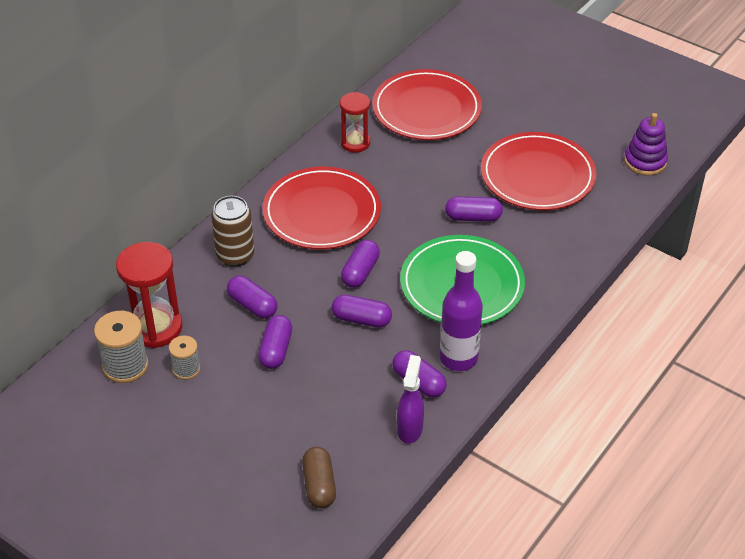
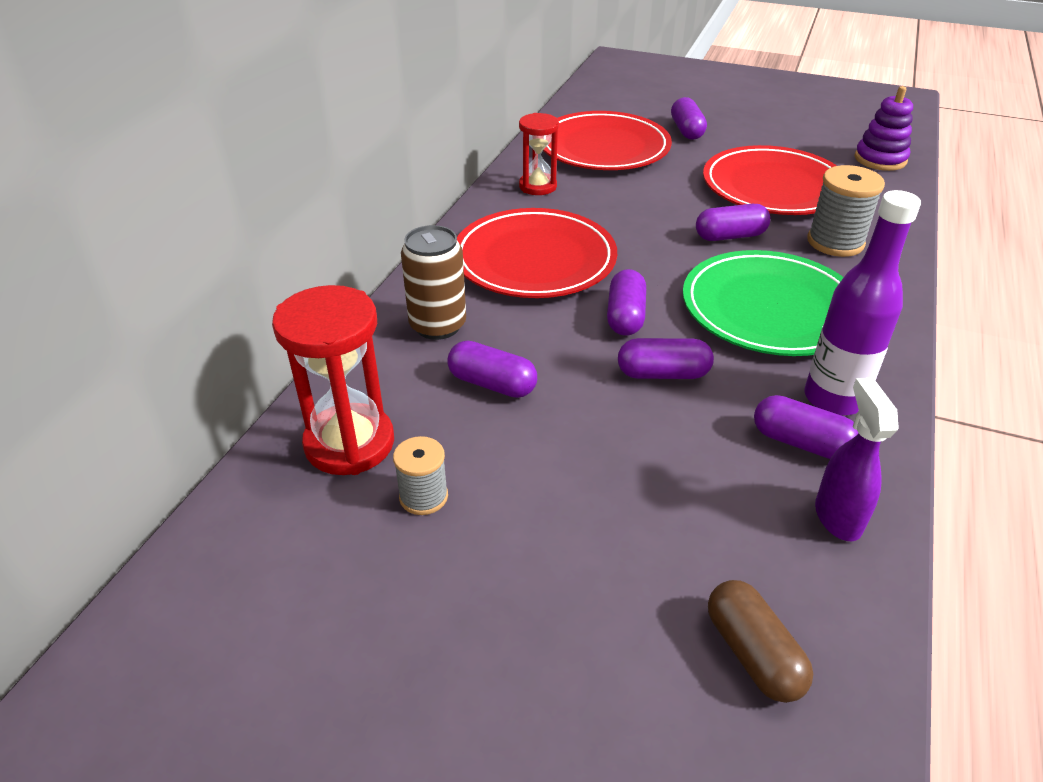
camera: 15 degrees left, 5 degrees down
grey spool [94,311,149,383] -> grey spool moved to [807,165,885,257]
purple capsule [258,315,292,369] -> purple capsule moved to [671,97,707,140]

